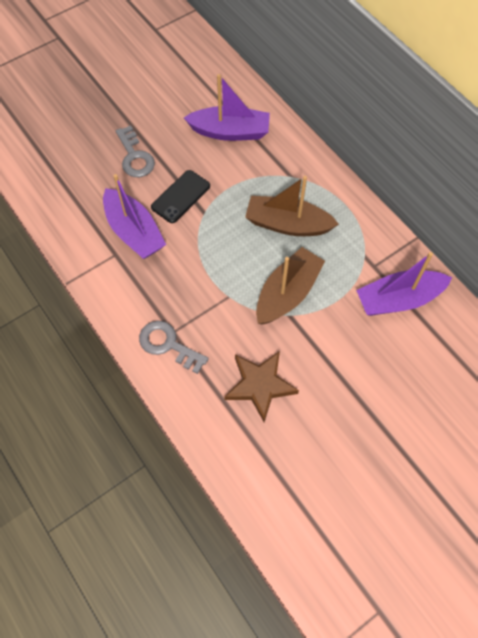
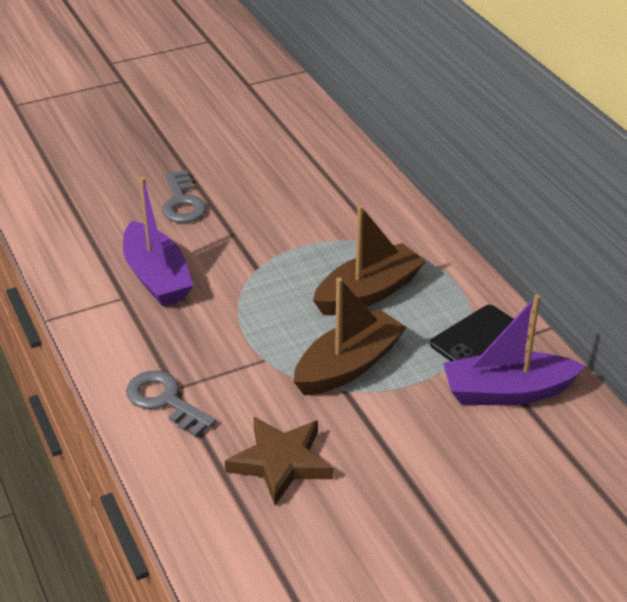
camera: 10 degrees right, 25 degrees down
black phone [151,170,210,223] -> black phone moved to [430,305,514,361]
purple boat [184,74,270,141] -> none
brown boat [245,176,339,236] -> brown boat turned 120 degrees clockwise [313,205,426,315]

